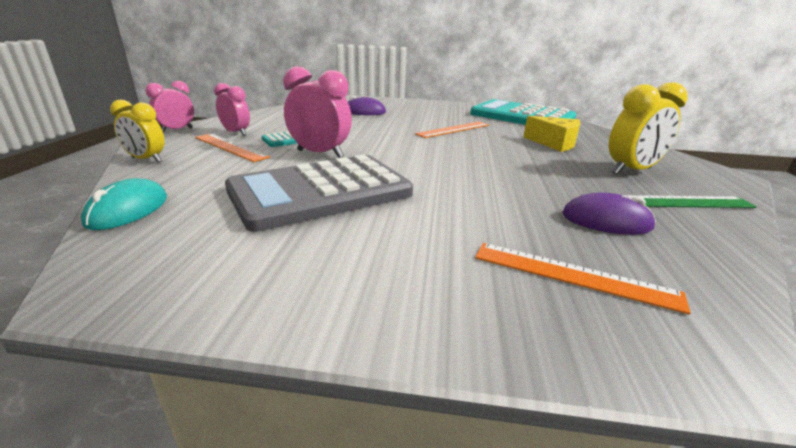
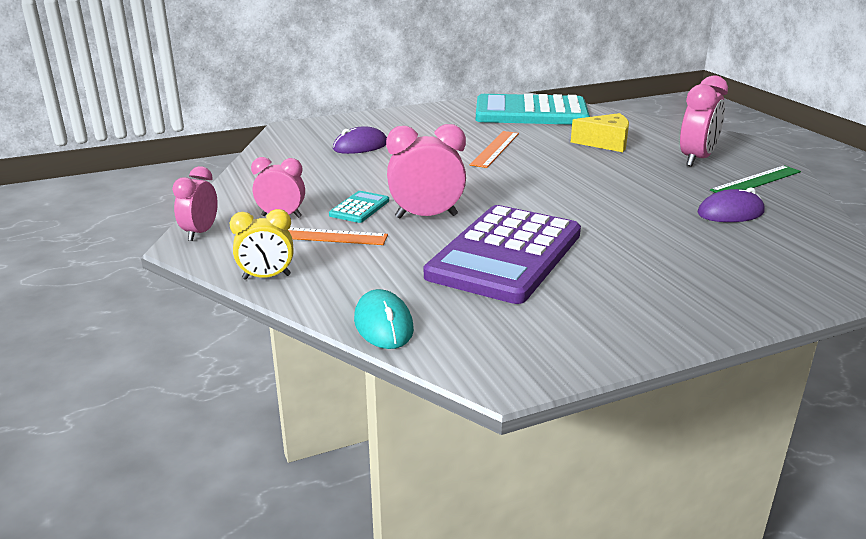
camera: 30 degrees left, 0 degrees up
grey calculator [225,154,413,232] -> purple calculator [424,205,581,304]
orange ruler [475,243,691,315] -> none
yellow clock [609,83,688,175] -> pink clock [680,75,728,167]

